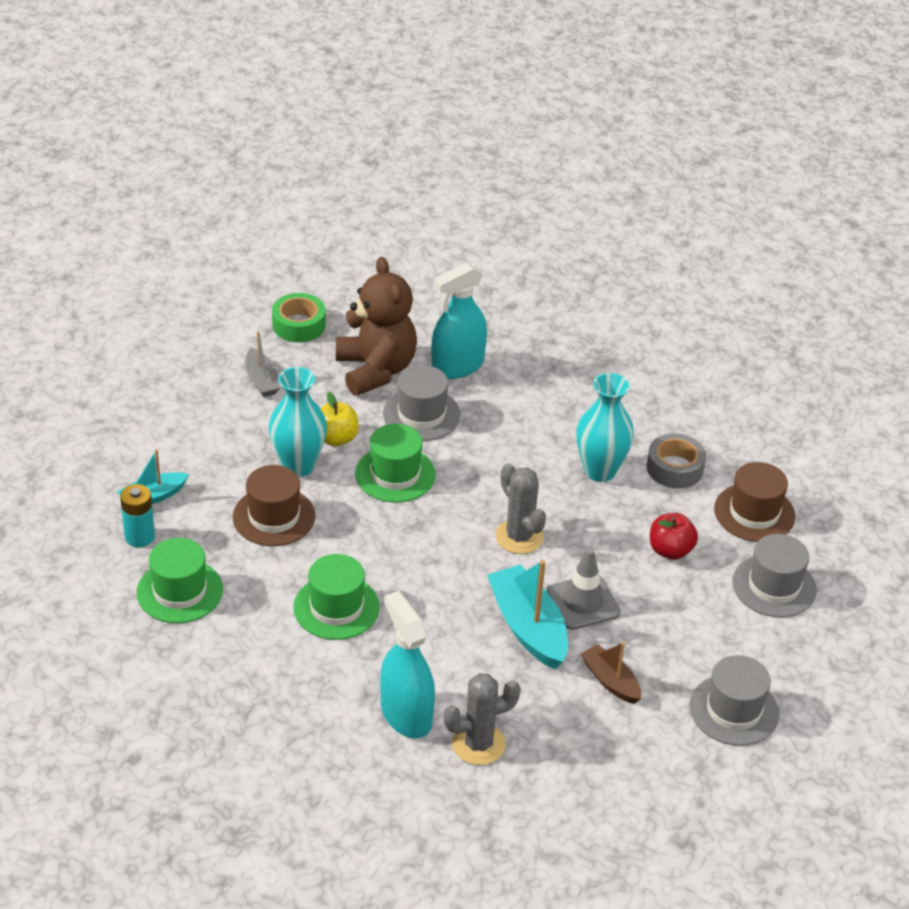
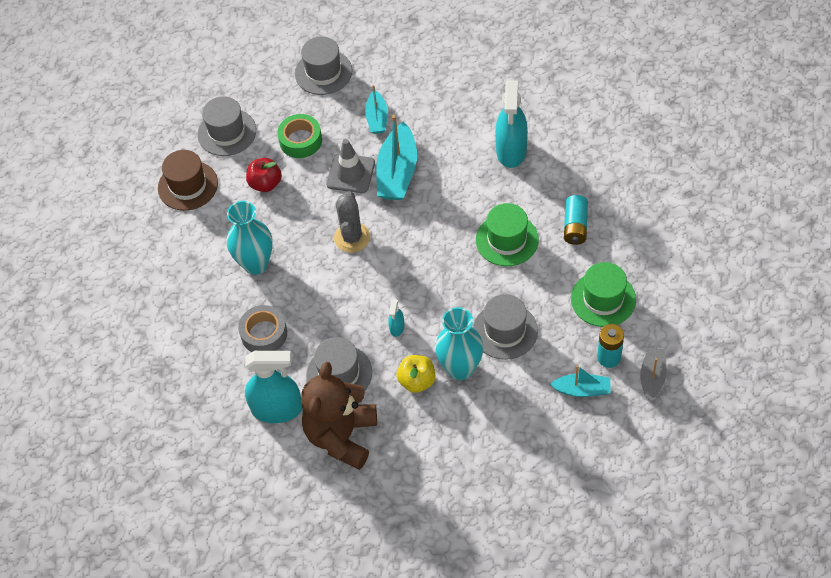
camera: 140 degrees left, 15 degrees up
brown hat [233,465,315,546] -> grey hat [473,294,538,360]
grey boat [245,331,280,397] -> grey boat moved to [640,347,667,401]
green tape [272,293,326,342] -> green tape moved to [277,114,322,158]
green hat [355,424,435,502] -> turquoise spray bottle [388,299,404,337]
grey cactus [443,673,521,765] -> none
brown boat [581,642,641,704] -> turquoise boat [365,85,388,134]
grey tape [646,433,706,488] -> grey tape moved to [238,305,287,352]
none -> turquoise battery [564,195,588,245]

